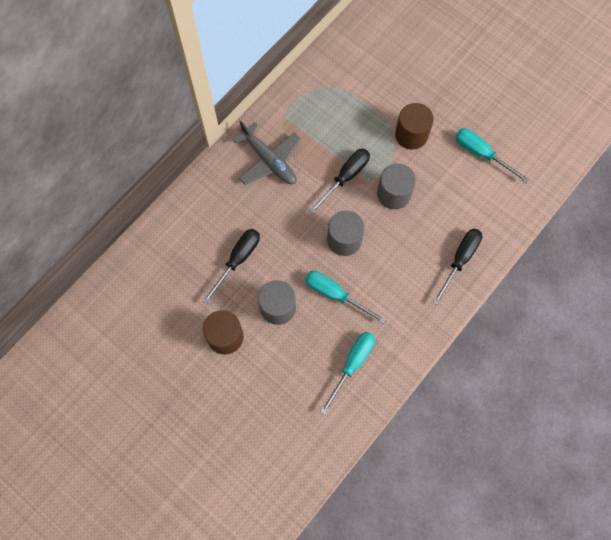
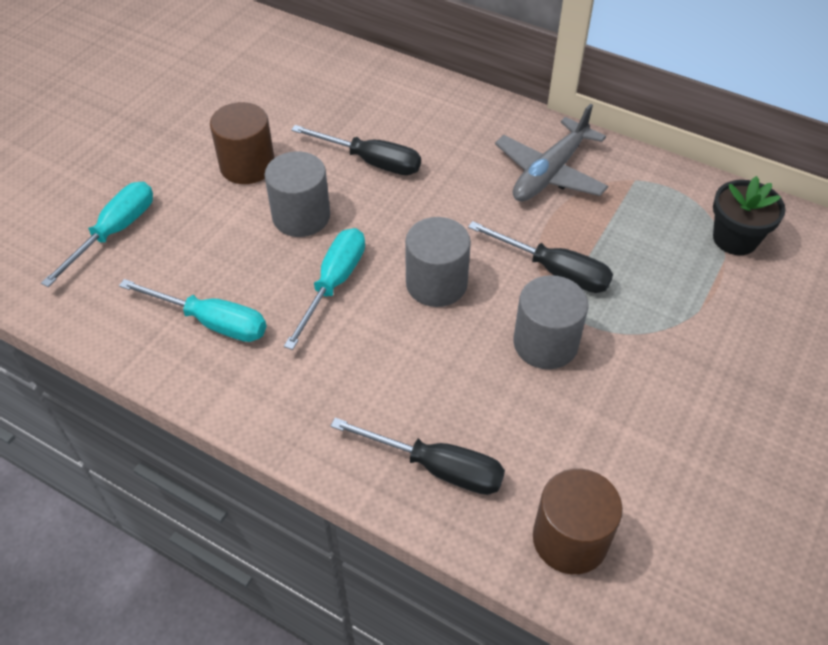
camera: 80 degrees right, 20 degrees down
brown cylinder [395,103,434,150] -> brown cylinder moved to [533,468,623,574]
turquoise screwdriver [455,128,530,183] -> turquoise screwdriver moved to [41,182,153,287]
none -> black flower pot [713,176,786,255]

